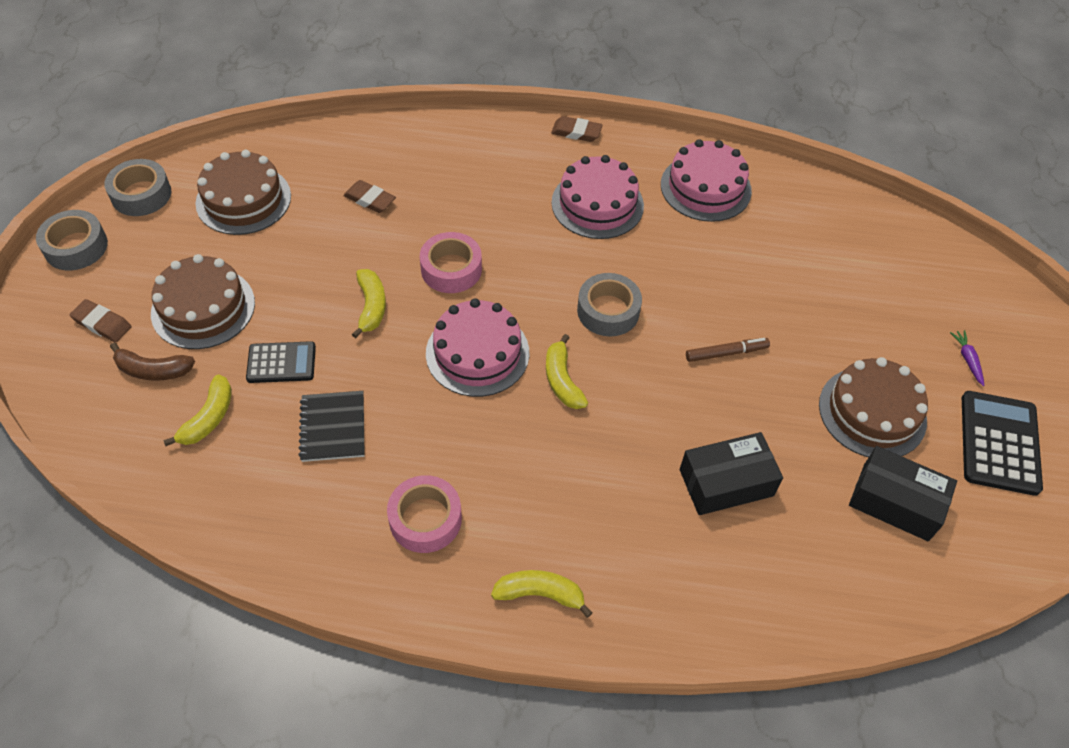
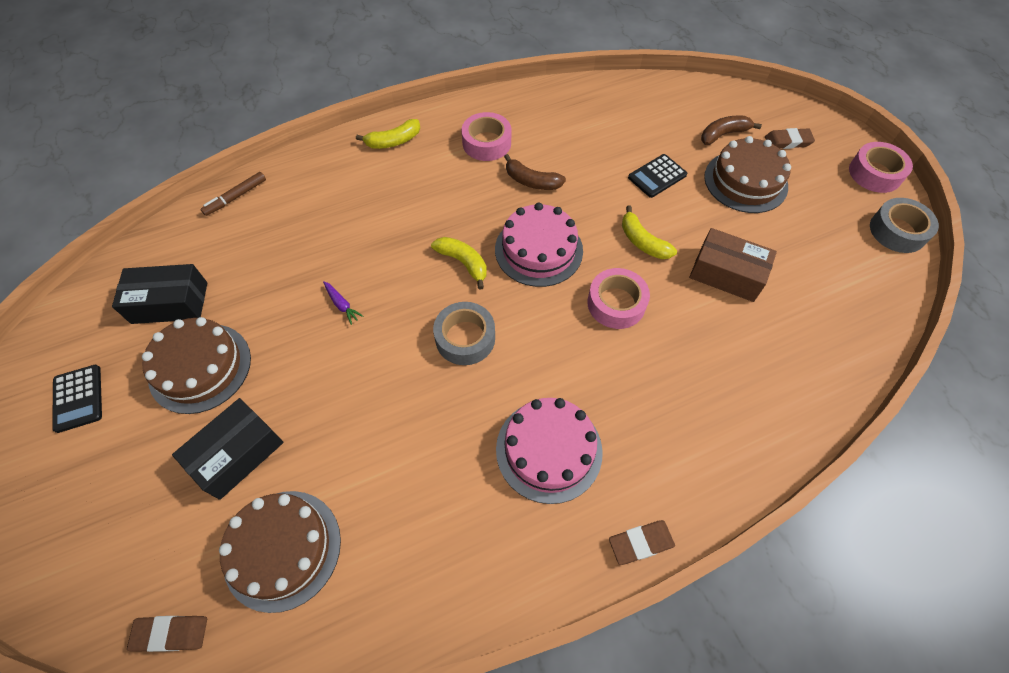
camera: 150 degrees right, 5 degrees up
grey tape [36,210,108,270] -> pink tape [849,142,913,193]
yellow banana [163,374,232,446] -> none
brown cake [195,150,291,235] -> brown cake moved to [219,491,341,613]
black notebook [298,391,365,462] -> none
brown eraser [343,180,396,213] -> brown eraser moved to [127,616,207,652]
pink cake [661,139,752,222] -> none
black box [680,432,783,515] -> black box moved to [172,398,284,500]
brown marker [686,338,770,362] -> brown marker moved to [200,172,266,216]
purple carrot [950,330,984,386] -> purple carrot moved to [323,281,364,325]
black calculator [962,391,1043,496] -> black calculator [52,365,102,433], size x0.64
none -> brown banana [504,154,566,190]
none -> brown box [689,228,777,302]

